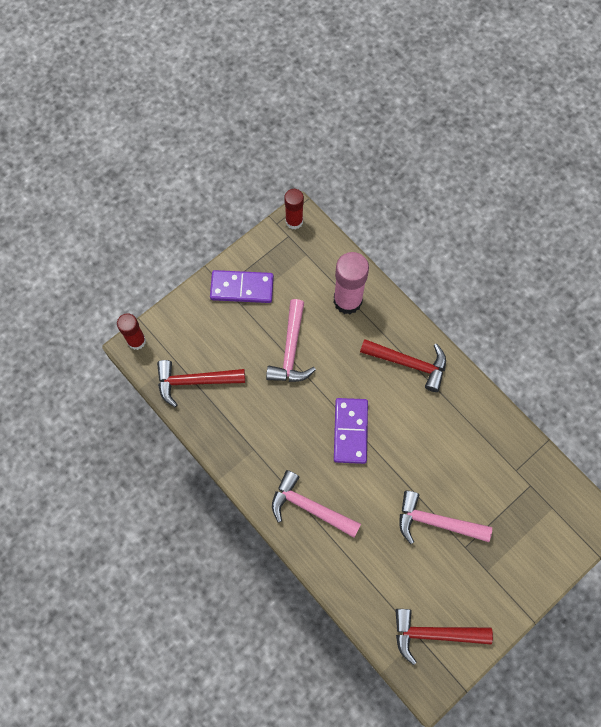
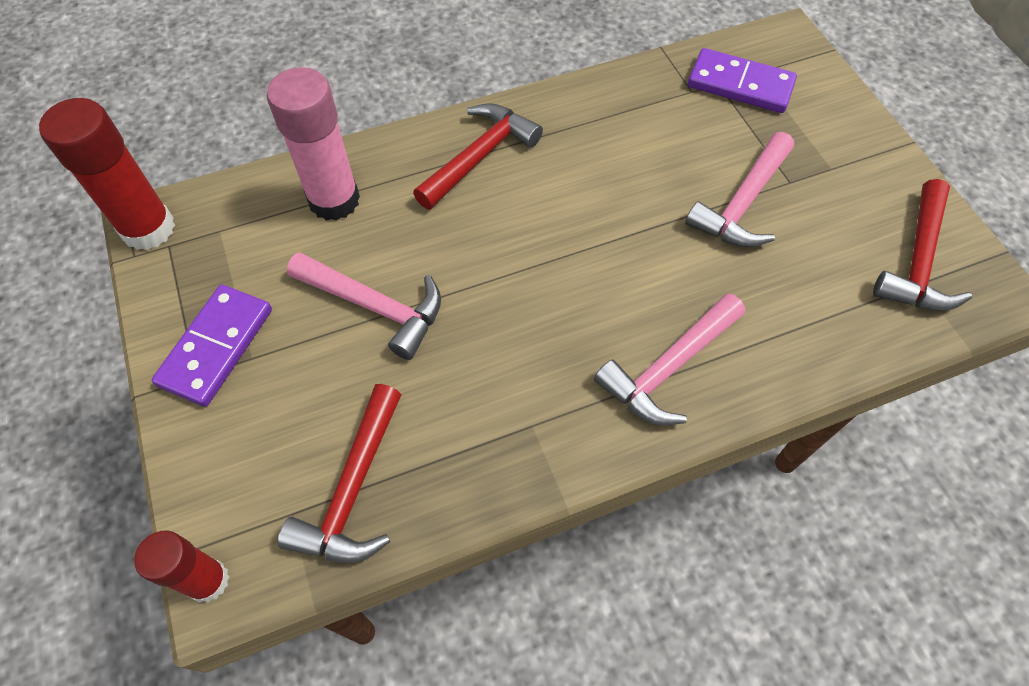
camera: 70 degrees left, 10 degrees down
red glue stick [284,189,304,230] -> red glue stick [39,98,175,250], size x1.60
purple domino [334,398,368,464] -> purple domino moved to [688,48,797,113]

